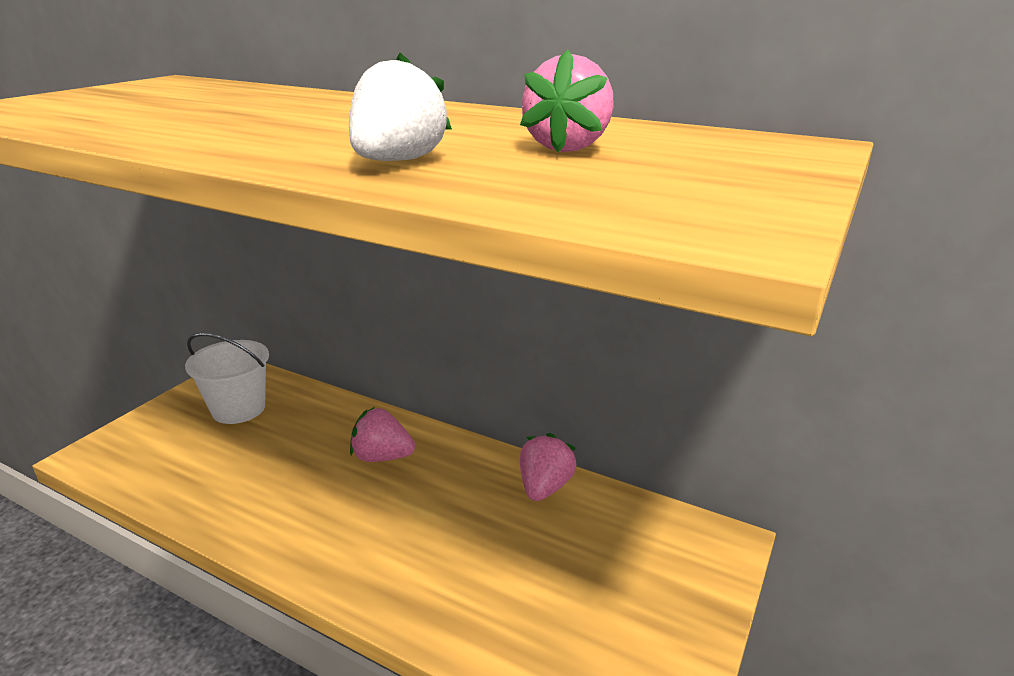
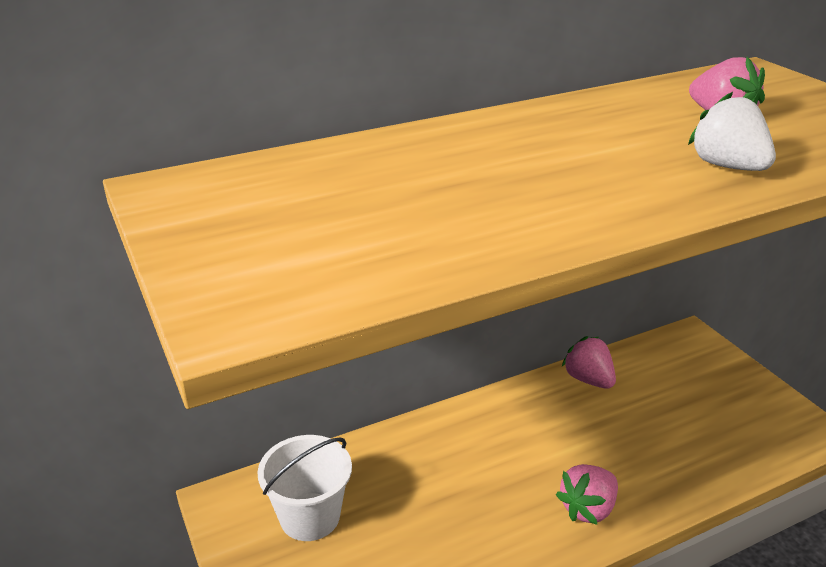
camera: 55 degrees left, 5 degrees up
pink strawberry [350,407,415,462] -> pink strawberry moved to [556,464,618,525]

